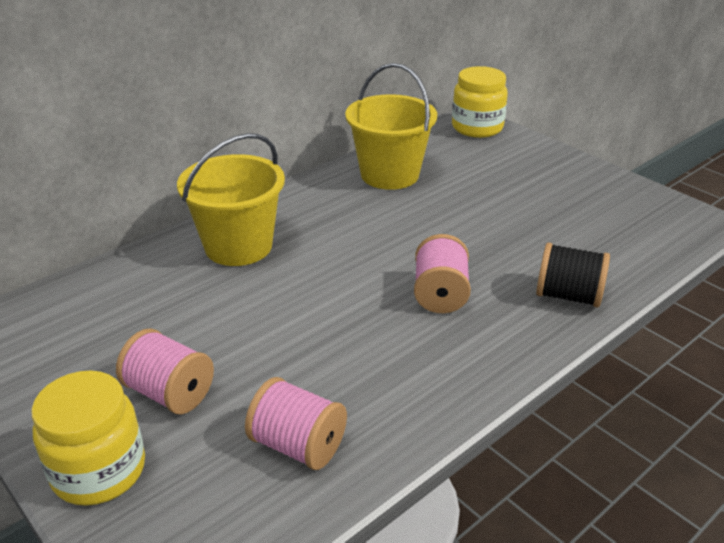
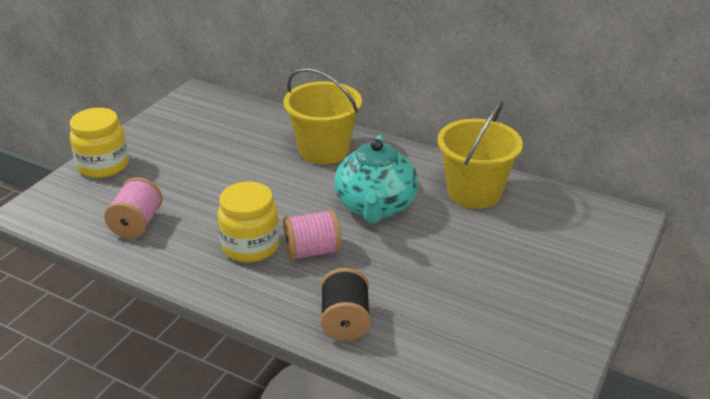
camera: 70 degrees right, 0 degrees up
pink spool [116,328,214,414] -> none
yellow jar [452,66,508,138] -> yellow jar moved to [217,181,280,262]
none -> turquoise teapot [334,135,418,223]

